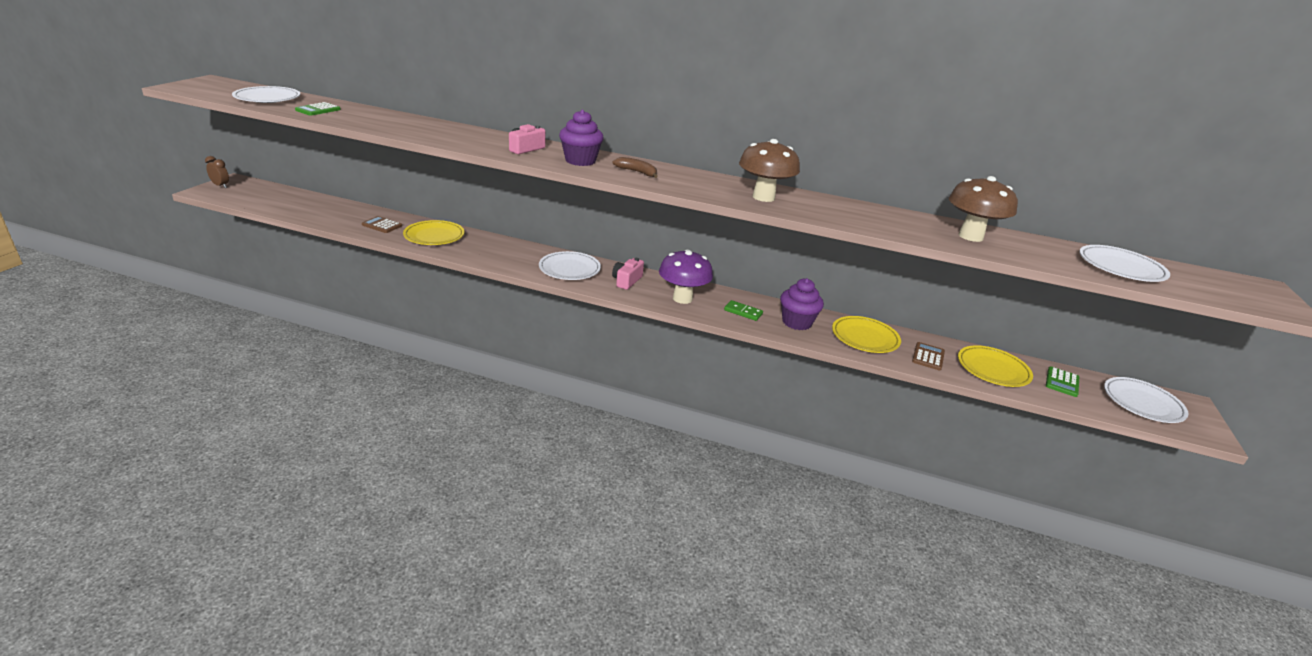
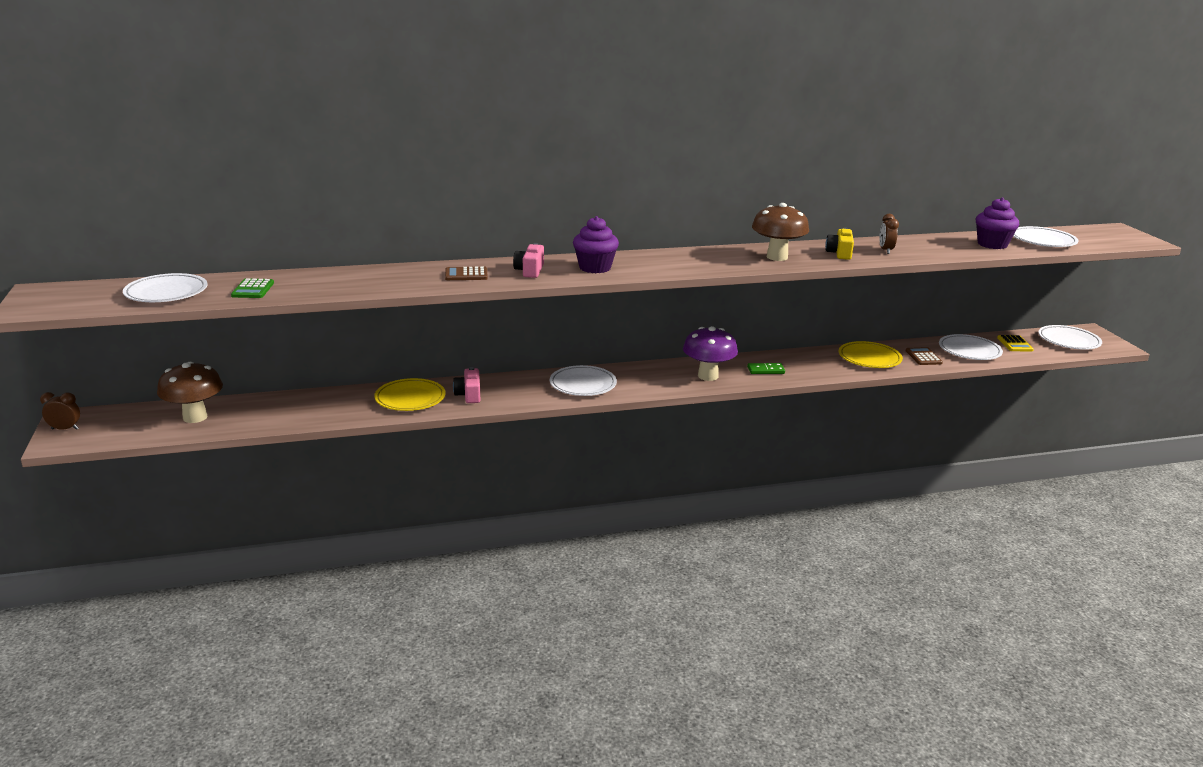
camera: 30 degrees left, 5 degrees down
brown calculator [362,216,402,233] -> brown calculator moved to [445,266,488,280]
brown banana [612,157,658,178] -> none
pink camera [612,258,644,290] -> pink camera moved to [453,367,480,403]
purple cupcake [780,278,824,330] -> purple cupcake moved to [976,197,1019,249]
brown mushroom [949,176,1018,242] -> brown mushroom moved to [157,362,223,423]
yellow plate [958,345,1033,387] -> white plate [939,334,1003,360]
green calculator [1046,366,1079,397] -> yellow calculator [997,335,1034,351]
none -> yellow camera [825,227,854,260]
none -> brown clock [879,214,899,254]

